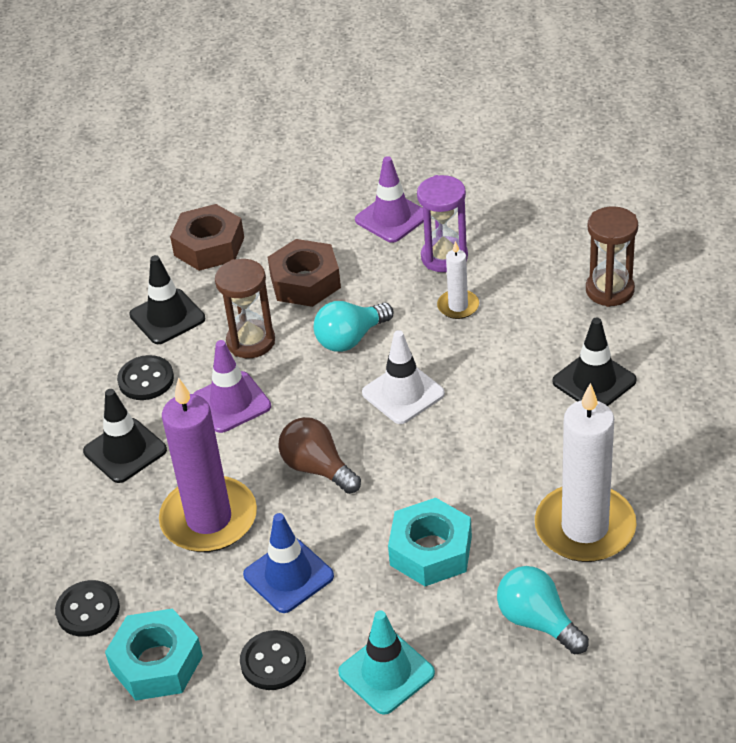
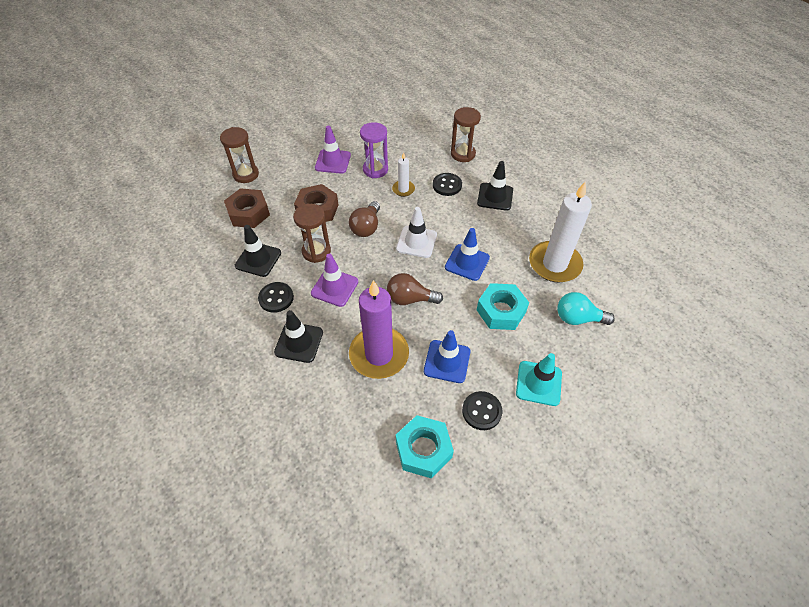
camera: 40 degrees left, 10 degrees up
black button [55,580,120,637] -> black button moved to [433,173,462,196]
turquoise light bulb [313,301,393,352] -> brown light bulb [349,201,380,237]
none -> brown hourglass [220,127,259,183]
none -> blue traffic cone [445,228,490,281]

